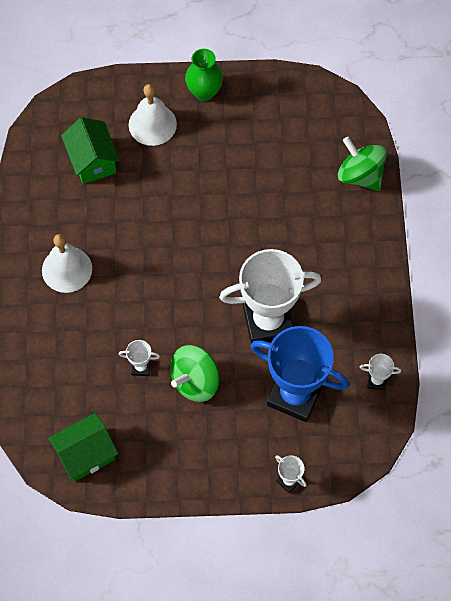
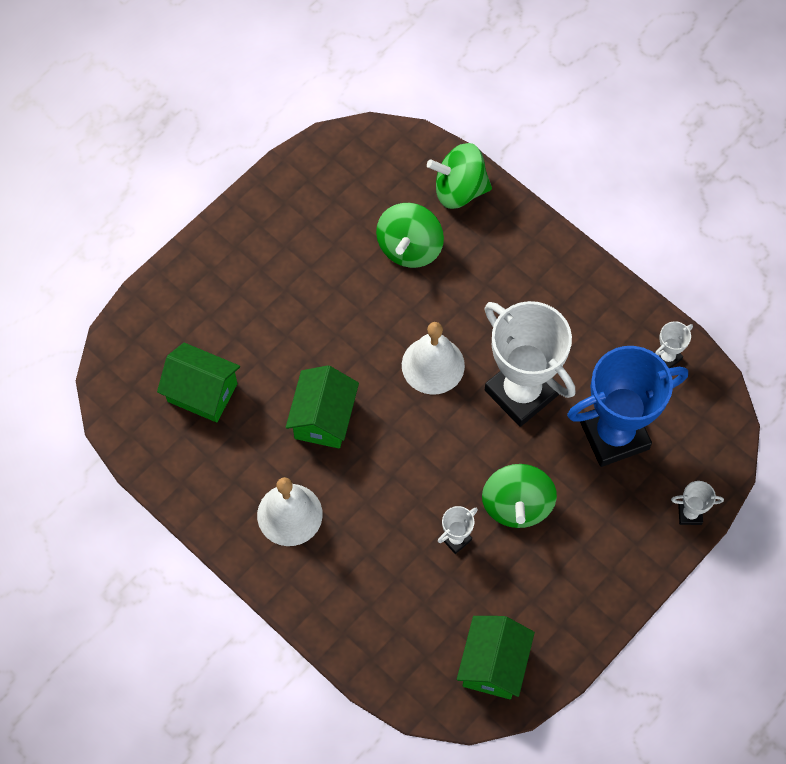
camera: 45 degrees left, 0 degrees up
white bell [129,84,177,146] -> white bell moved to [402,322,465,395]
green vase [185,49,223,101] -> none
white trophy [219,249,322,344] -> white trophy turned 75 degrees counterclockwise [484,301,575,427]
none -> green house [286,365,359,449]
none -> green spinning top [376,203,444,268]

